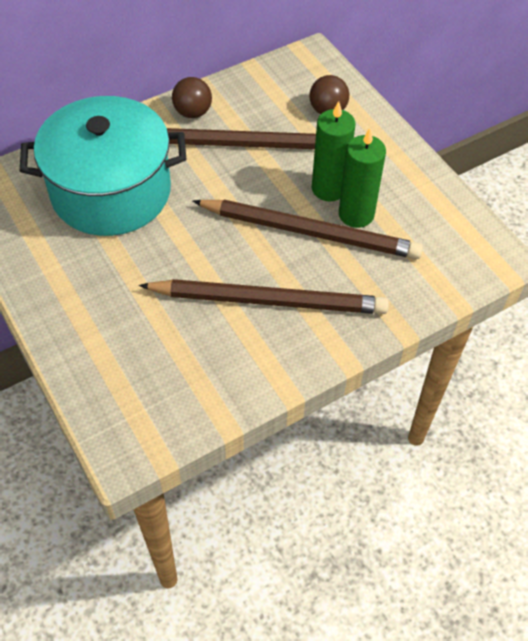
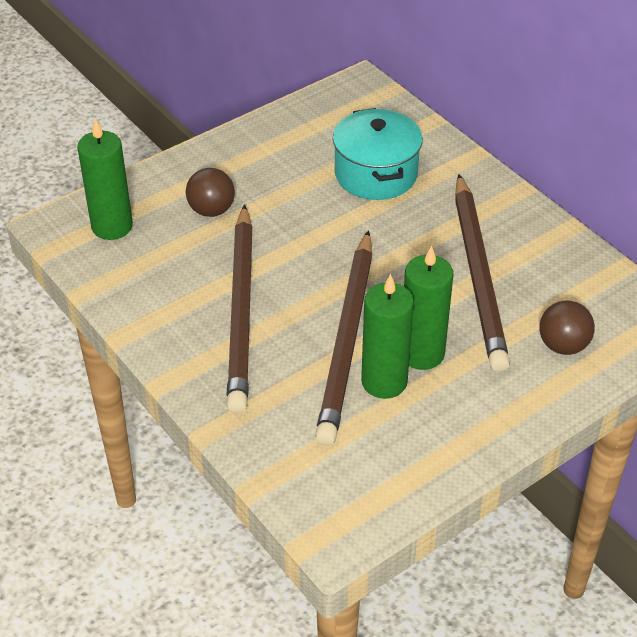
camera: 85 degrees right, 10 degrees down
turquoise pot [20,96,186,236] -> turquoise pot [333,108,423,200], size x0.62
brown ball [172,77,212,118] -> brown ball moved to [186,168,235,217]
none -> green candle [78,119,133,240]

